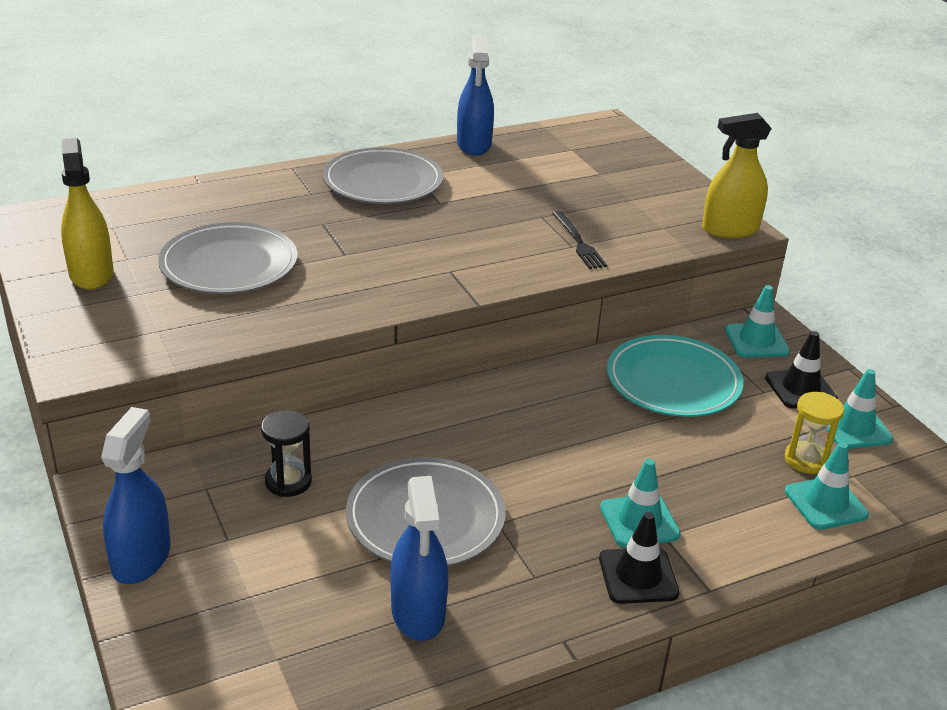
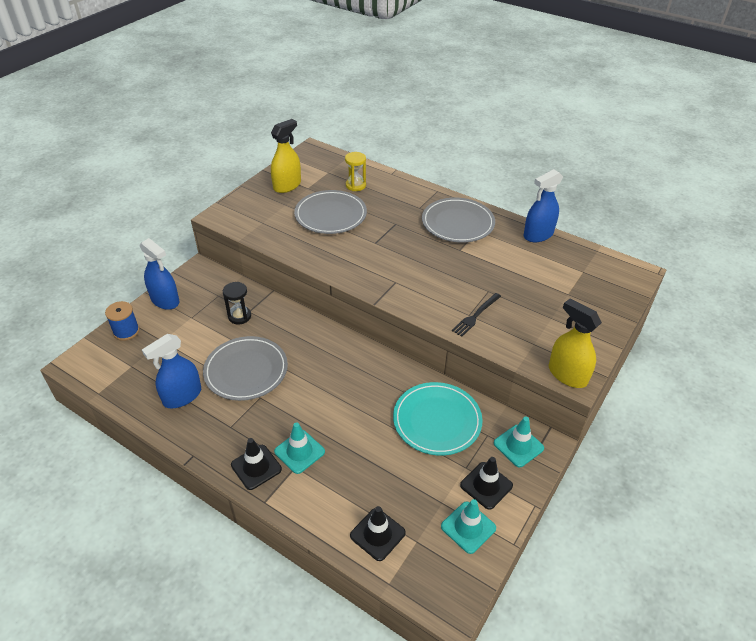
camera: 60 degrees right, 10 degrees up
blue spray bottle [101,407,170,584] -> blue spray bottle turned 60 degrees clockwise [140,238,180,310]
yellow hourglass [785,392,844,474] -> yellow hourglass moved to [345,152,366,191]
turquoise traffic cone [785,442,869,530] -> black traffic cone [350,506,406,561]
none -> blue spool [105,301,140,341]

